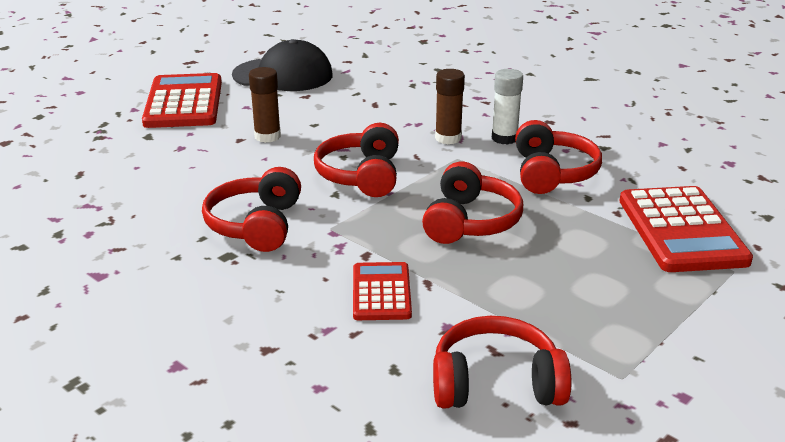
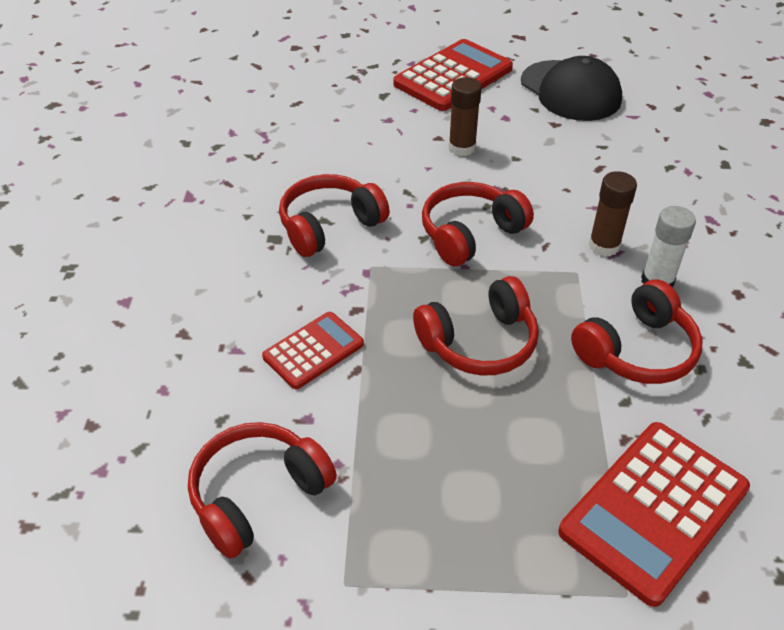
camera: 50 degrees right, 15 degrees up
red headphones [433,316,571,408] -> red headphones turned 90 degrees counterclockwise [188,422,337,559]

